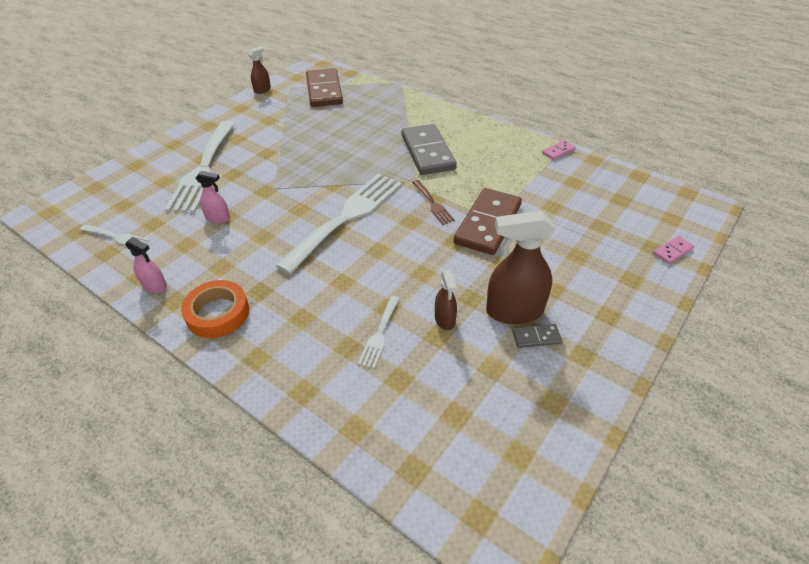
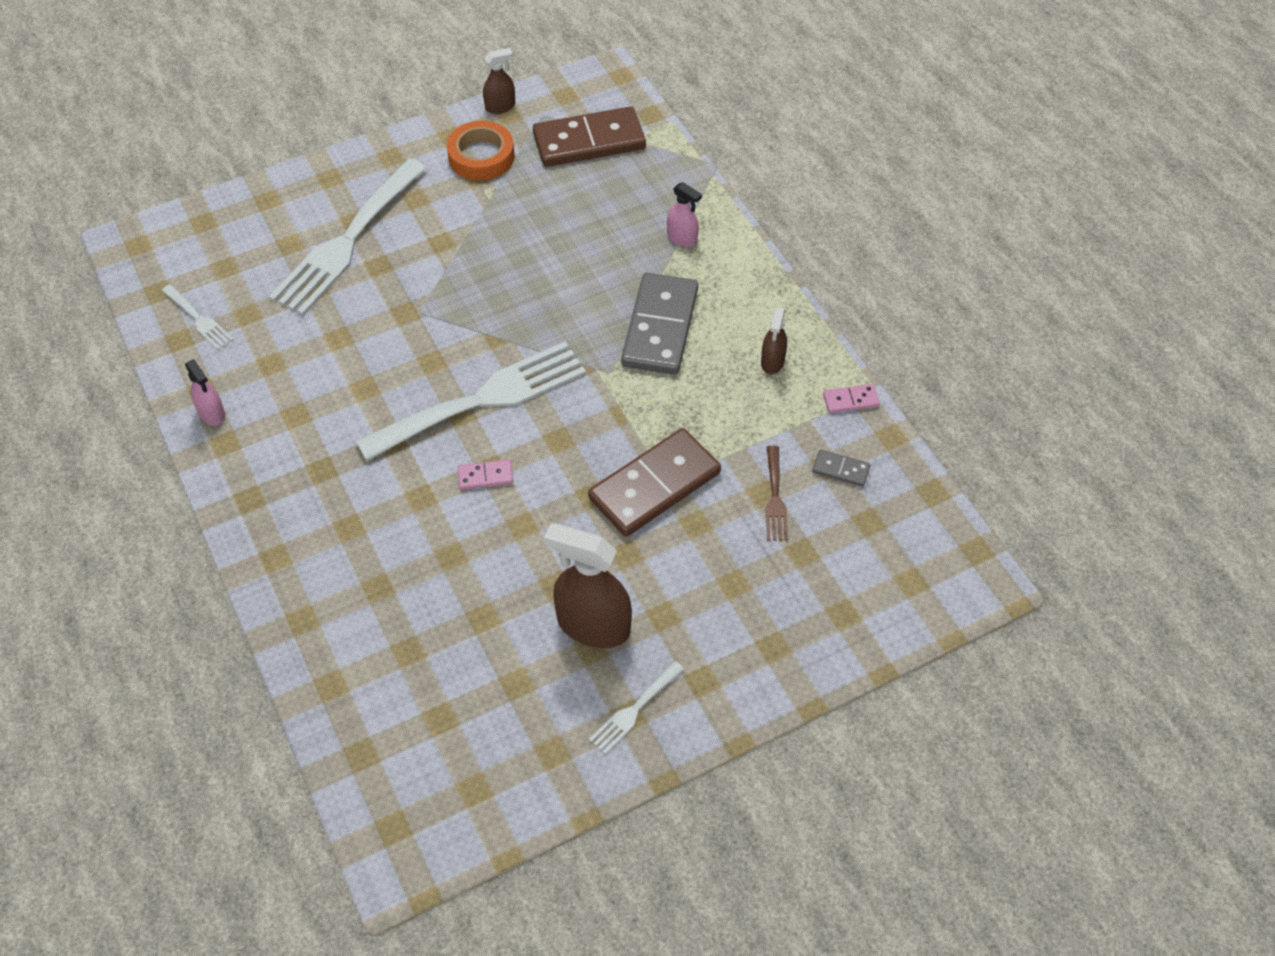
camera: 25 degrees right, 10 degrees up
orange tape [181,280,249,338] -> orange tape moved to [447,121,515,181]
pink spray bottle [196,171,230,223] -> pink spray bottle moved to [667,182,702,247]
brown domino [306,68,343,107] -> brown domino turned 60 degrees clockwise [533,106,646,167]
white fork [358,296,400,369] -> white fork moved to [589,661,684,754]
brown fork [412,180,455,225] -> brown fork moved to [765,446,788,541]
brown spray bottle [435,270,457,330] -> brown spray bottle moved to [761,307,787,374]
grey domino [512,324,562,348] -> grey domino moved to [812,450,871,487]
pink domino [653,236,694,264] -> pink domino moved to [458,459,513,490]

